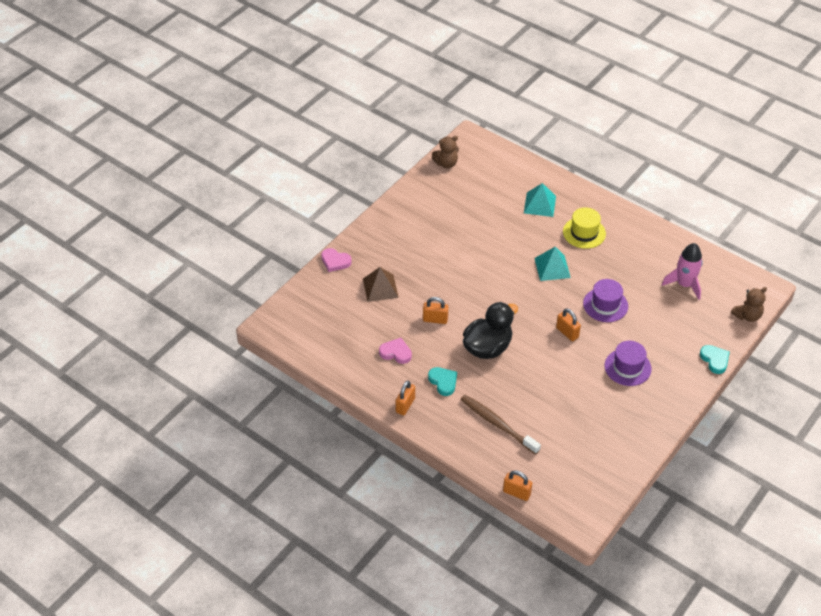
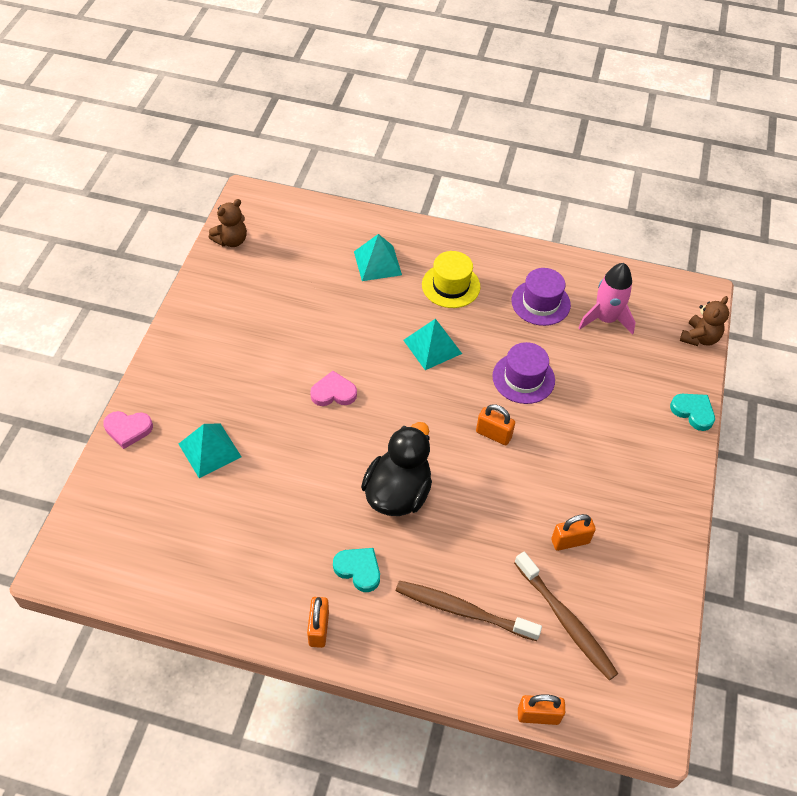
camera: 25 degrees left, 5 degrees up
brown pyramid [363,267,399,302] -> turquoise pyramid [179,423,242,478]
pink heart [379,338,412,364] -> pink heart moved to [310,371,357,406]
orange padlock [423,297,448,324] -> orange padlock moved to [551,514,596,551]
purple hat [605,341,652,386] -> purple hat moved to [512,268,571,326]
none -> brown toothbrush [514,552,619,680]

